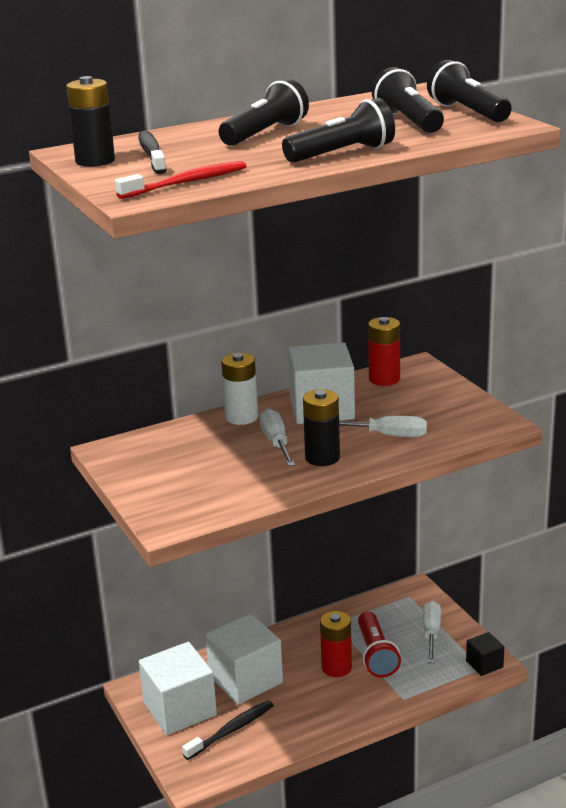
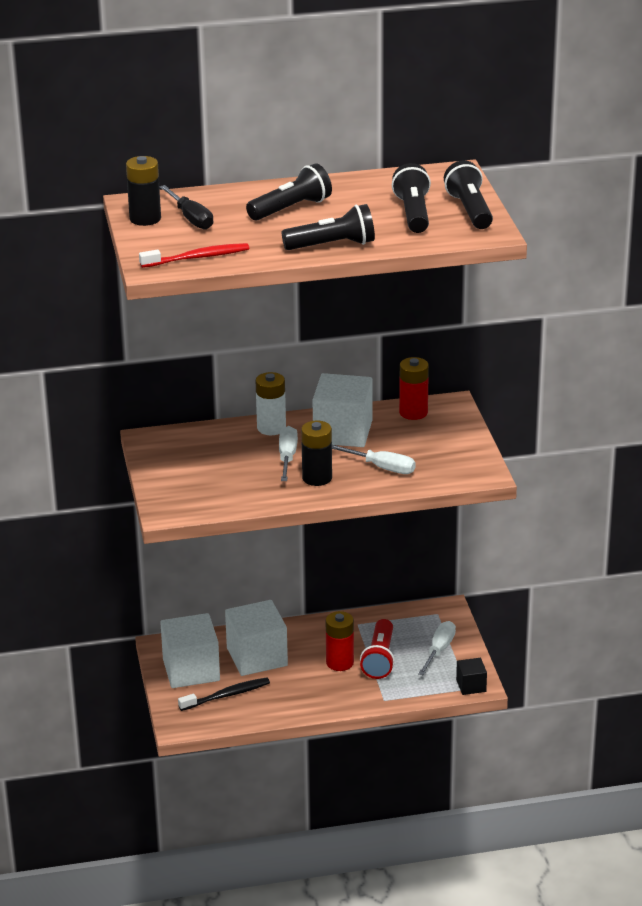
camera: 15 degrees right, 5 degrees up
black toothbrush [139,130,167,174] -> black screwdriver [160,185,213,230]

